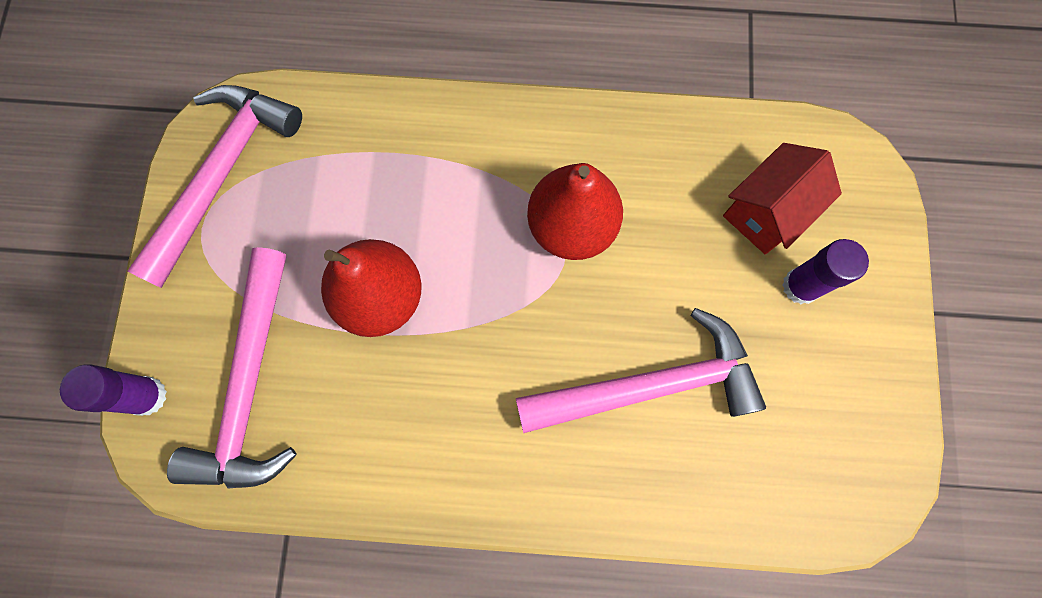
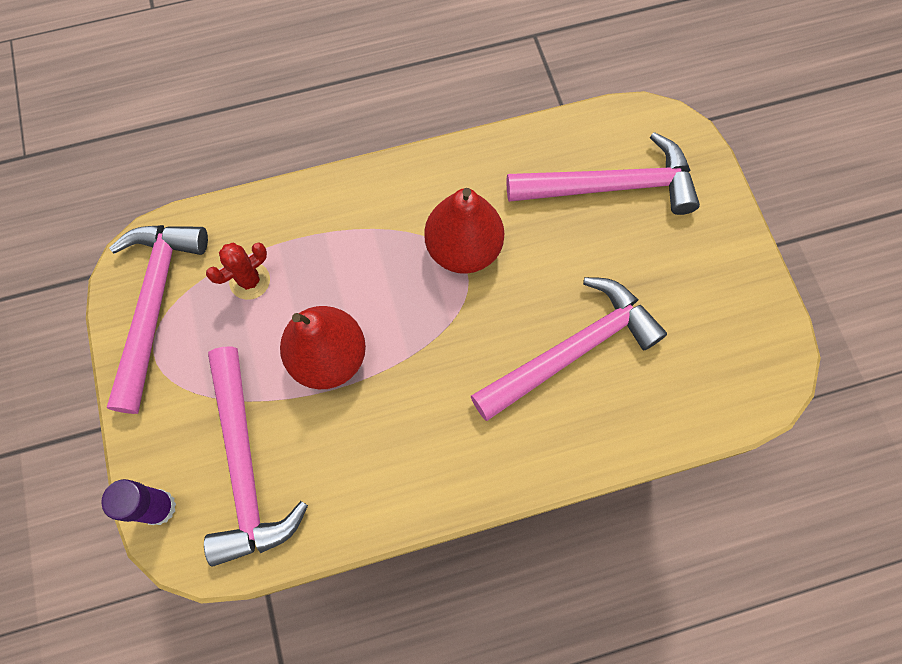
camera: 20 degrees left, 5 degrees down
red house [723,143,842,254] -> pink hammer [506,132,700,215]
purple glue stick [782,239,869,304] -> none
none -> red cactus [206,242,270,300]

